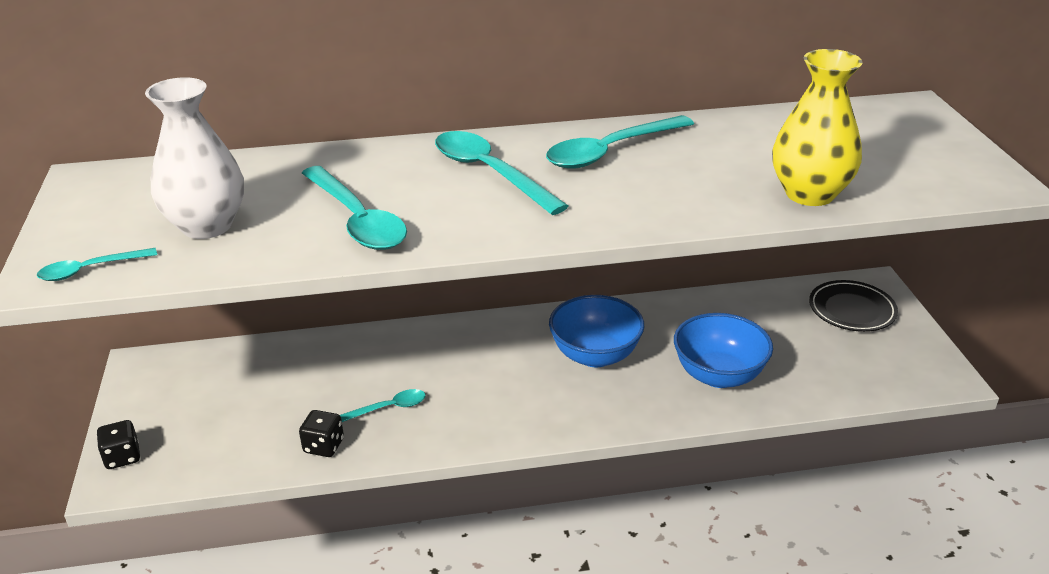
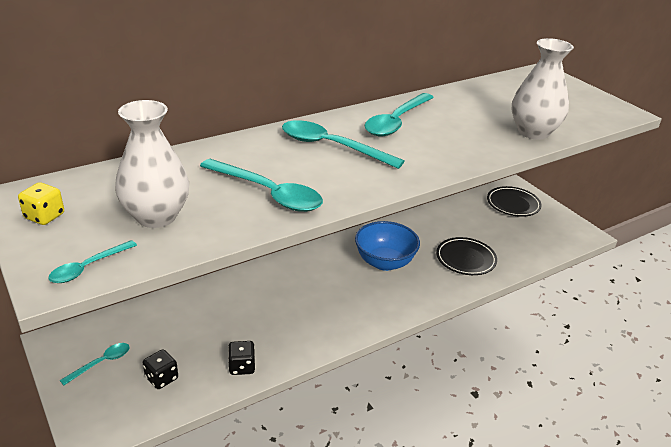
camera: 25 degrees left, 0 degrees up
black dice [97,420,140,469] -> black dice moved to [143,349,178,389]
turquoise spoon [340,389,426,422] -> turquoise spoon moved to [60,343,130,386]
blue bowl [674,313,773,388] -> black plate [436,237,497,275]
yellow vase [772,49,863,206] -> white vase [512,38,574,140]
none -> yellow dice [18,182,64,225]

